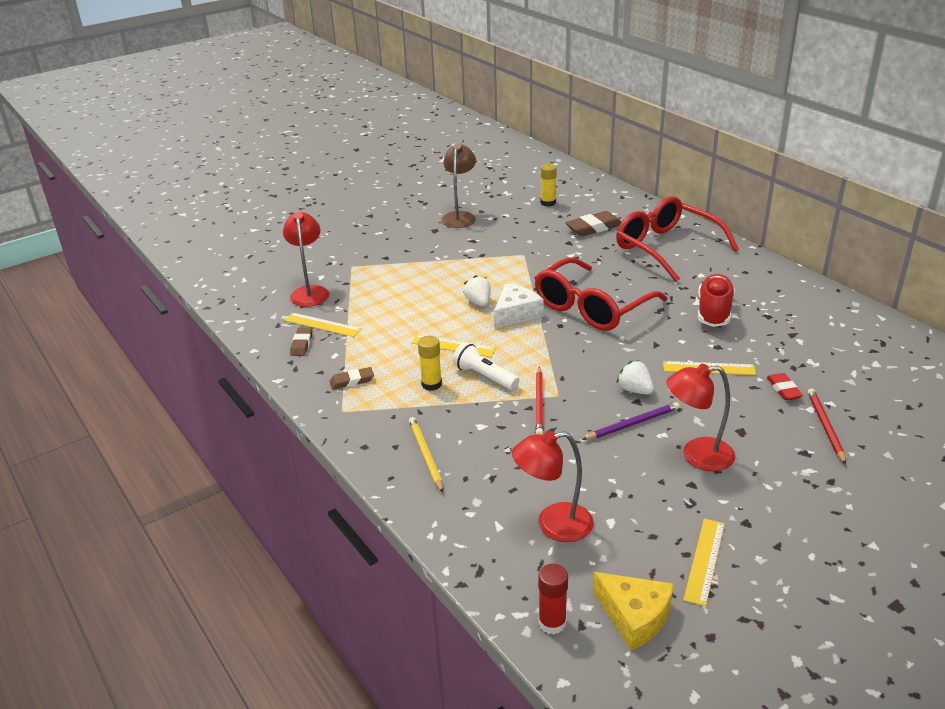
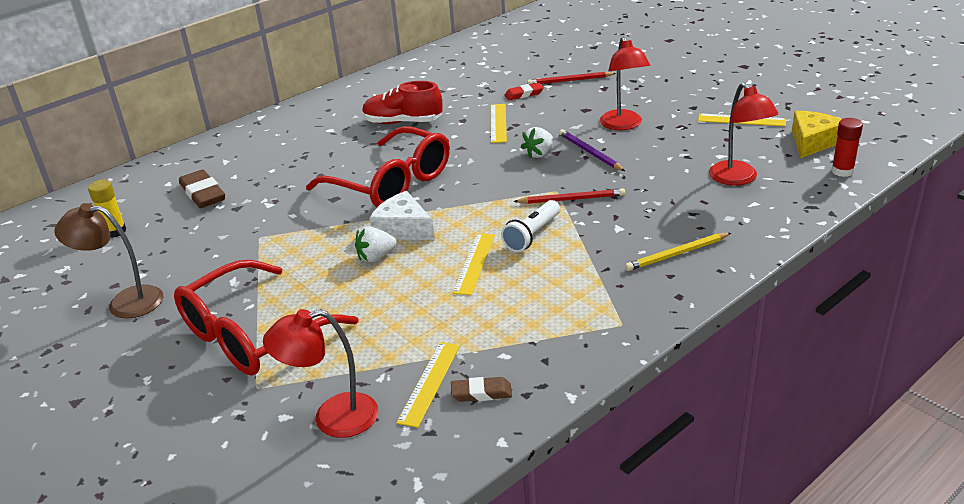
camera: 95 degrees left, 0 degrees up
brown eraser [329,367,374,390] -> none
yellow glue stick [418,336,442,391] -> none
red glasses [616,196,739,282] -> red glasses moved to [174,260,359,376]

